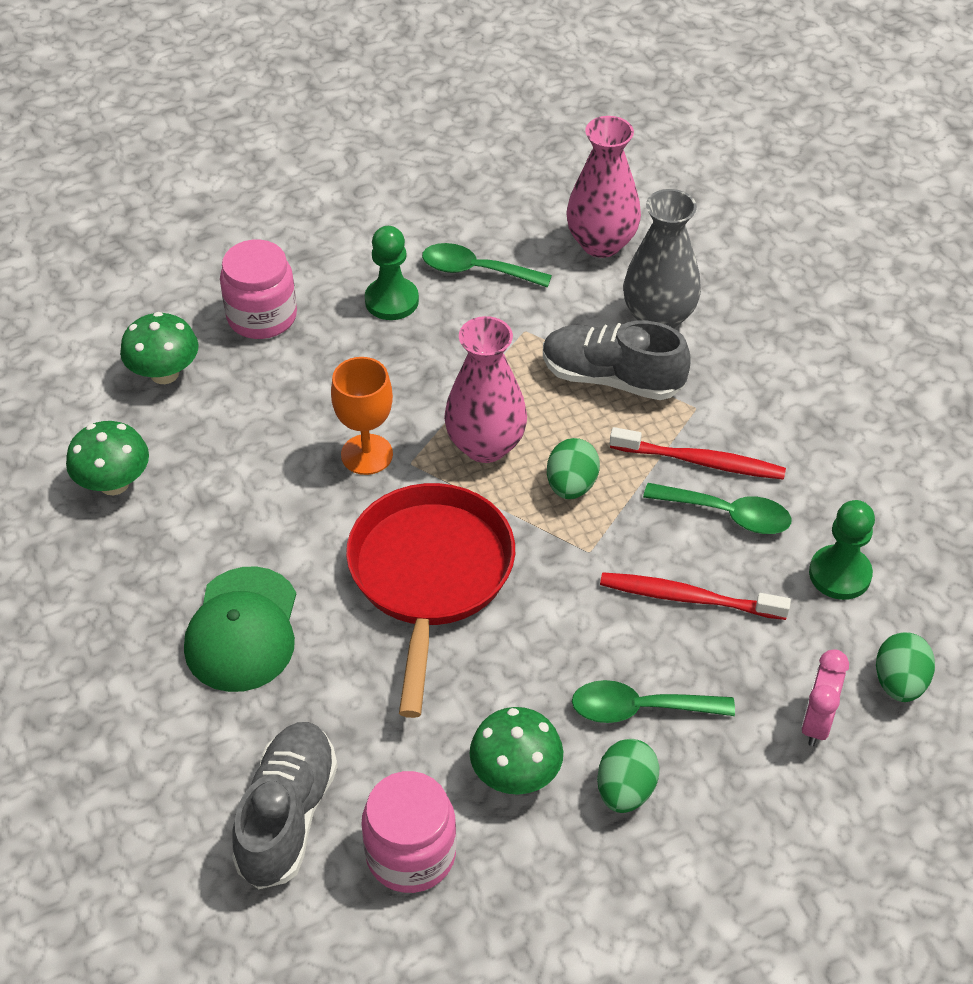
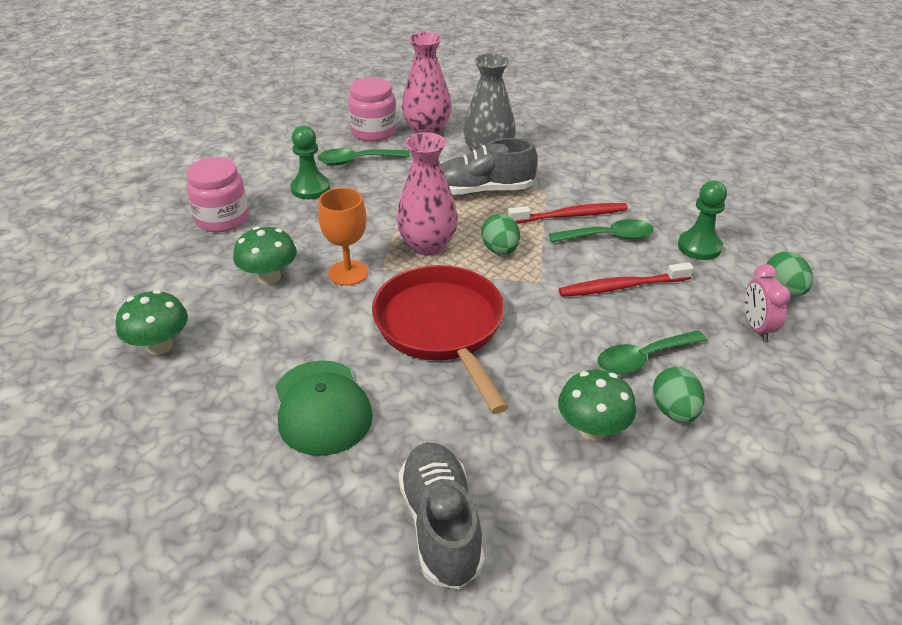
camera: 25 degrees left, 10 degrees down
green mushroom [120,312,199,384] -> green mushroom moved to [233,226,297,285]
pink jar [361,771,457,893] -> pink jar moved to [348,77,396,142]

